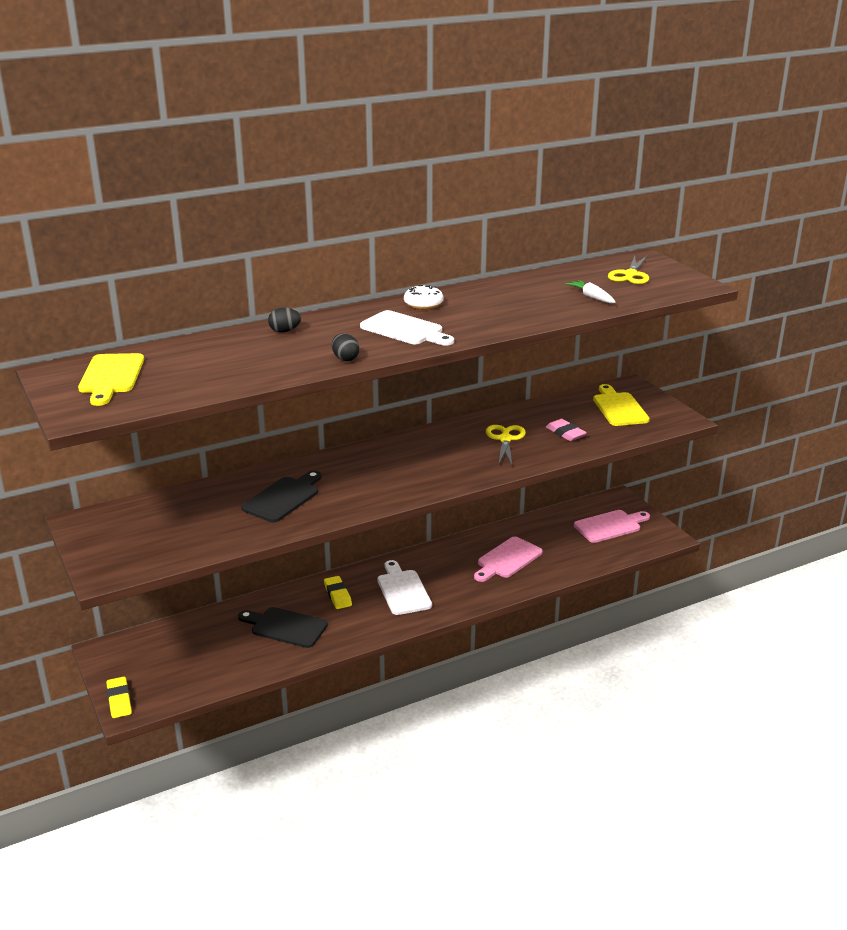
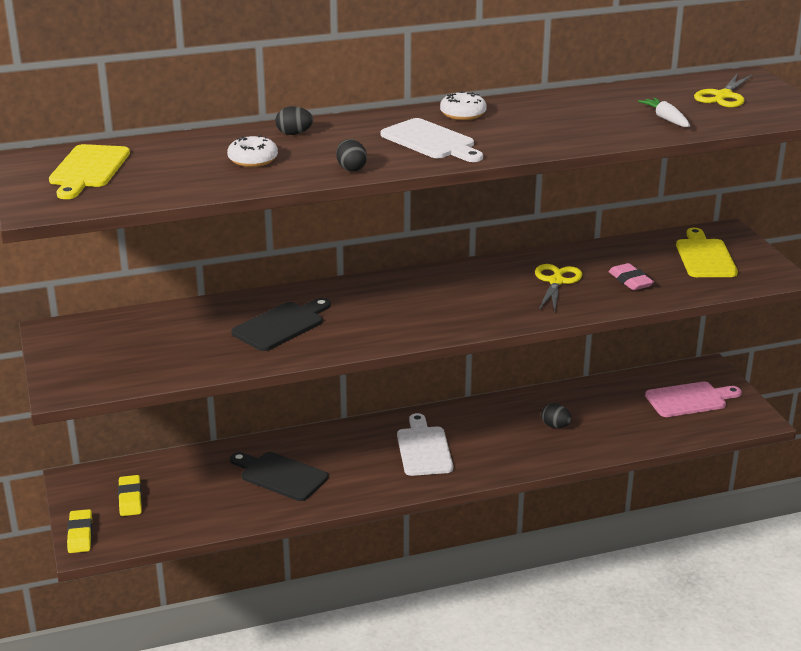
camera: 10 degrees right, 0 degrees up
yellow eraser [324,576,352,609] -> yellow eraser moved to [118,475,142,516]
pink cutting board [474,536,542,582] -> black egg [541,403,572,428]
none -> white donut [227,135,278,167]

